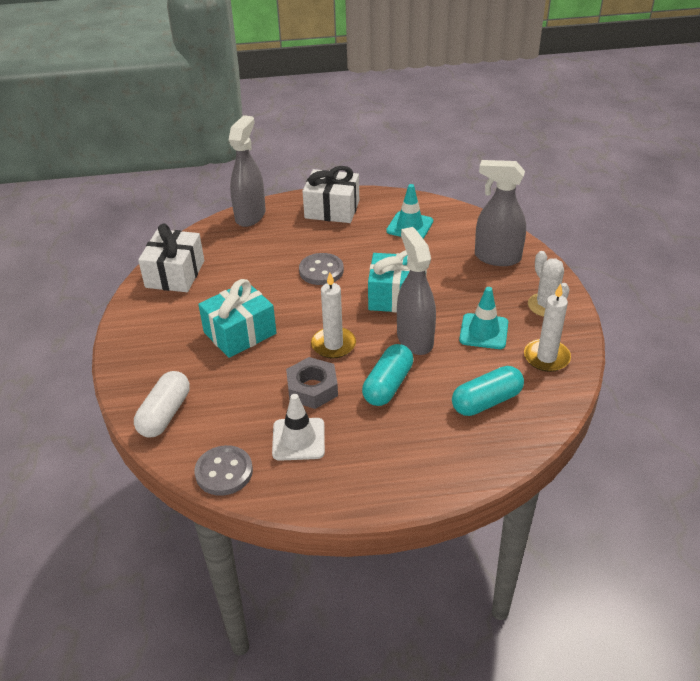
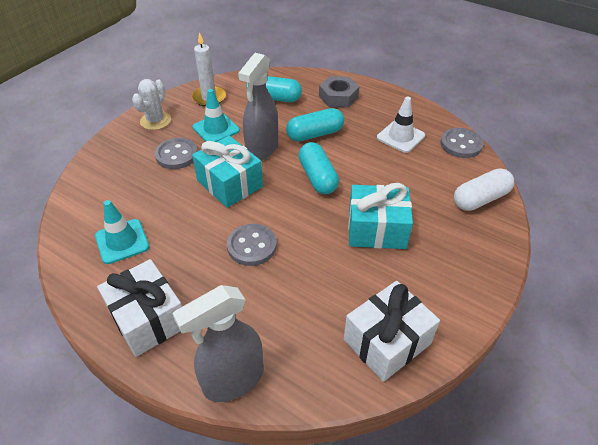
camera: 140 degrees left, 5 degrees up
grey nut [286,357,338,409] -> grey nut moved to [319,76,359,107]
white candle [311,273,356,359] -> turquoise capsule [298,142,339,194]
grey spray bottle [475,160,526,266] -> none
none -> grey button [155,138,198,169]

